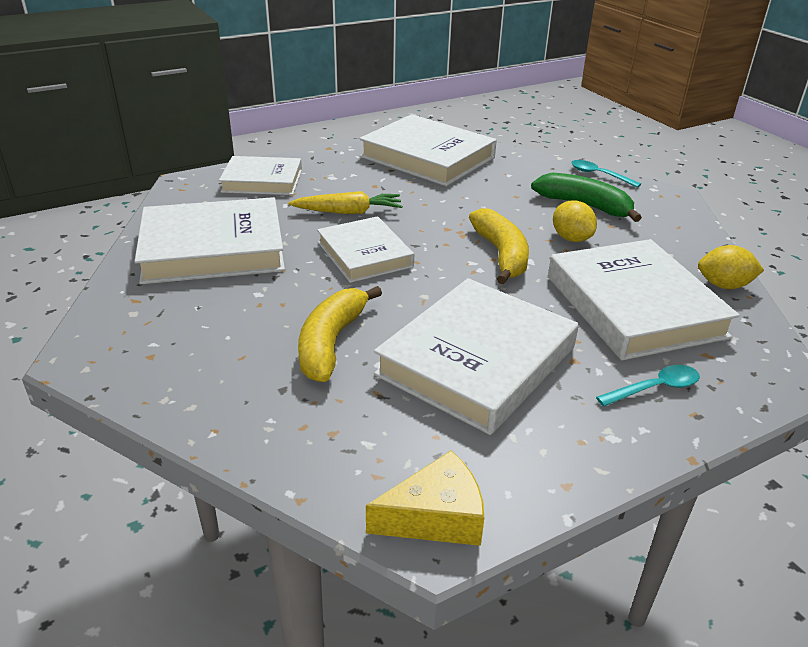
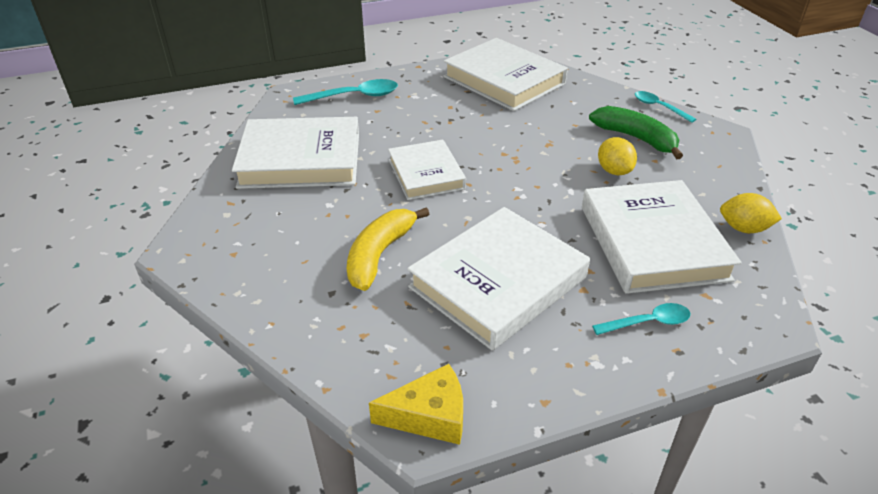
camera: 10 degrees right, 5 degrees up
white book [219,156,302,195] -> turquoise spoon [293,79,398,105]
yellow carrot [288,191,402,214] -> none
yellow banana [469,208,529,284] -> none

